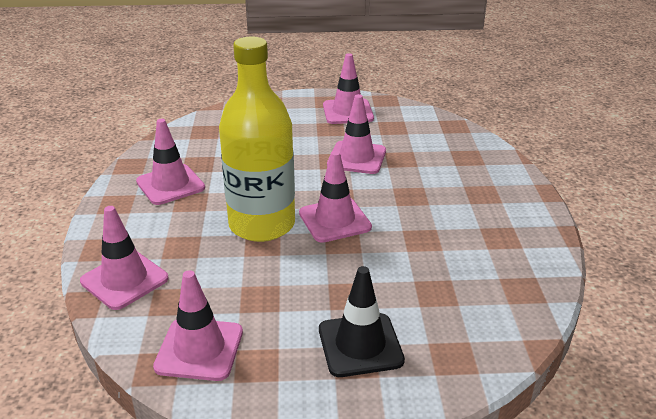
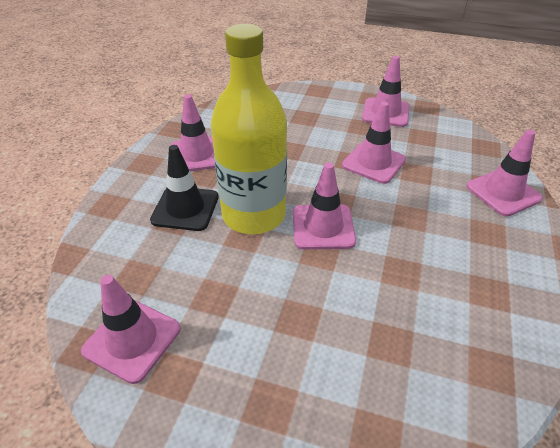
camera: 20 degrees right, 10 degrees up
pink traffic cone [80,206,169,310] -> pink traffic cone moved to [466,130,543,217]
black traffic cone [319,266,405,377] -> black traffic cone moved to [150,145,219,231]

